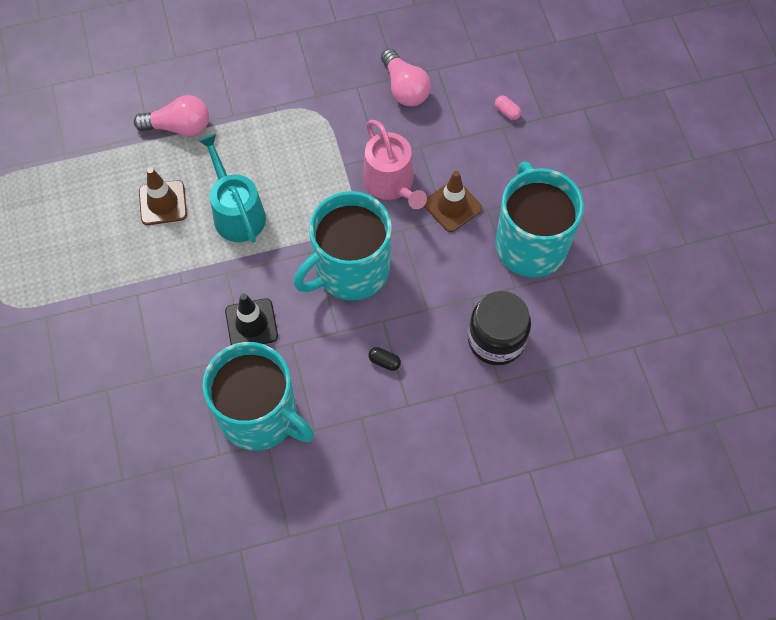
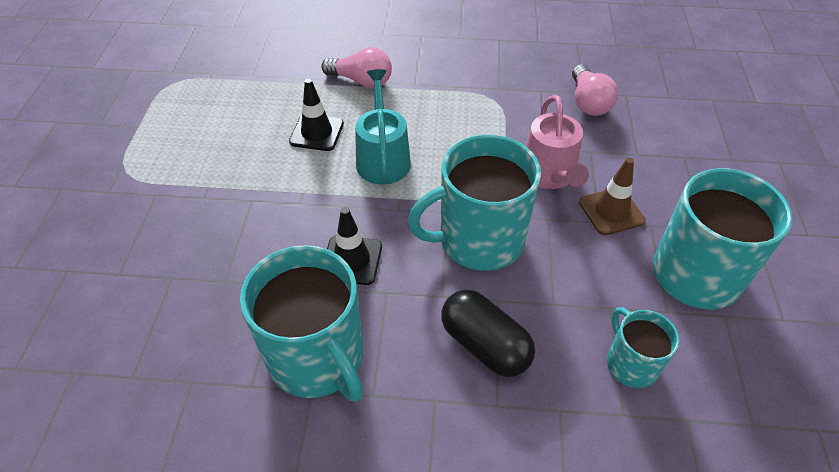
camera: 20 degrees right, 15 degrees down
brown traffic cone [139,167,187,225] -> black traffic cone [289,79,344,151]
black capsule [368,347,401,371] -> black capsule [441,290,535,377], size x2.46
black jar [468,291,531,365] -> turquoise mug [607,307,680,388]
pink capsule [495,95,521,120] -> none

